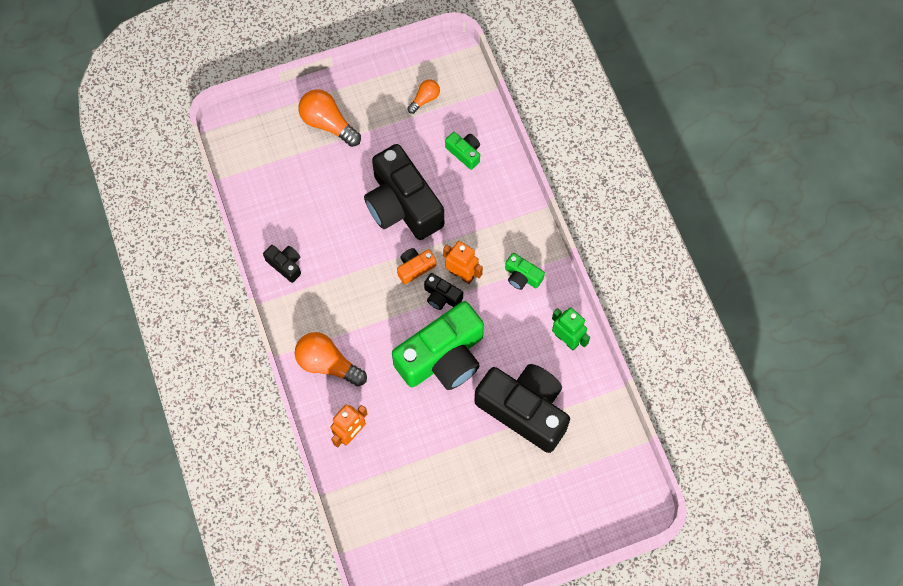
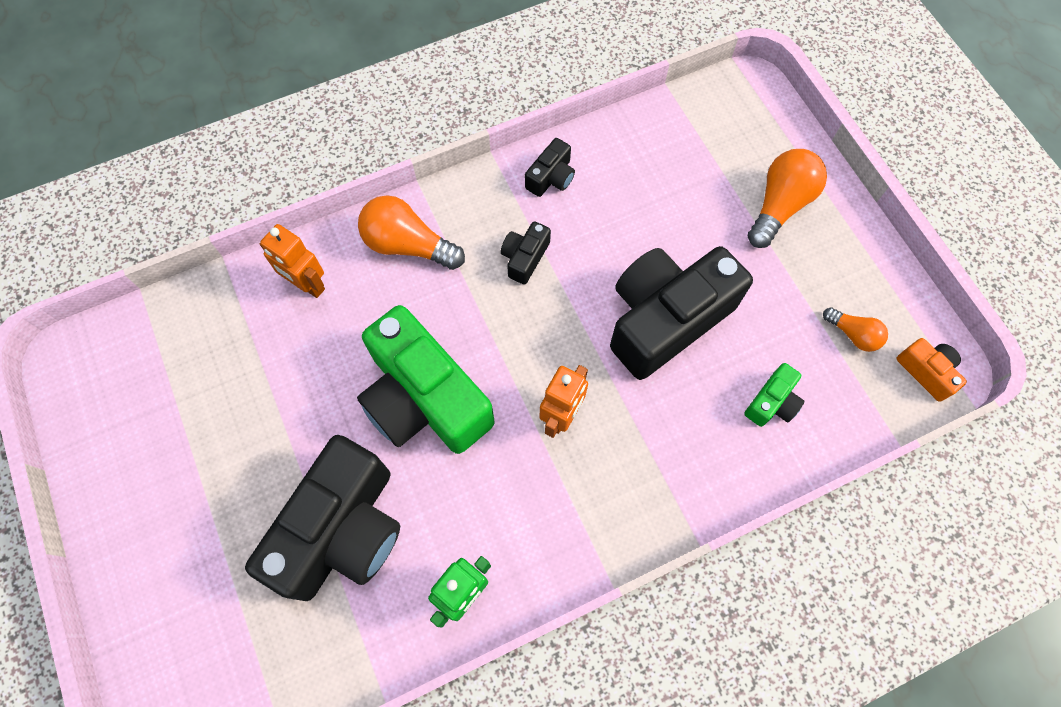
camera: 85 degrees right, 0 degrees up
orange light bulb [295,332,367,386] -> orange light bulb turned 90 degrees counterclockwise [358,195,465,270]
orange camera [397,248,436,284] -> orange camera moved to [896,338,967,402]
black camera [424,273,463,310] -> black camera moved to [501,221,551,285]
green camera [505,253,545,290] -> none

